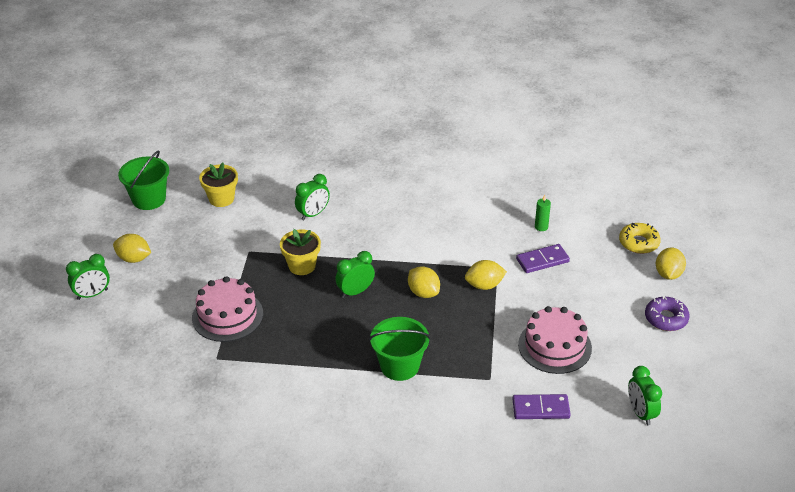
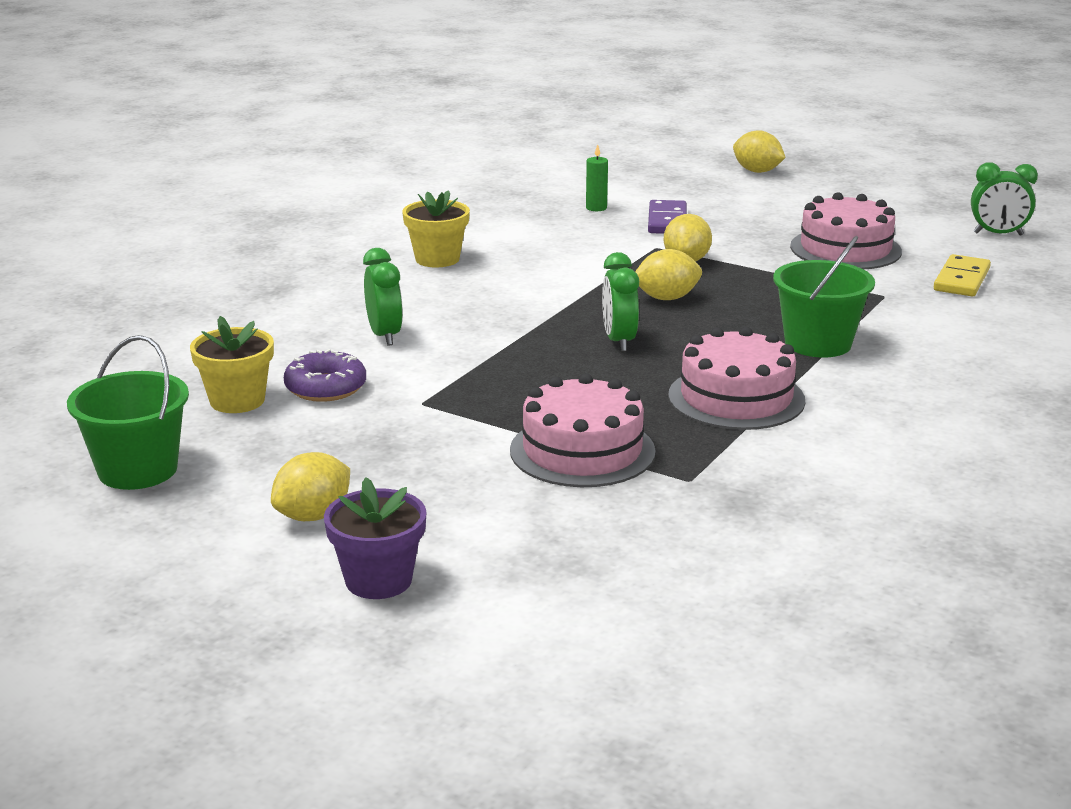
camera: 65 degrees left, 15 degrees down
green clock [66,254,110,300] -> purple flower pot [324,477,427,599]
yellow flower pot [280,229,321,275] -> yellow flower pot moved to [402,190,470,267]
purple domino [512,394,571,419] -> yellow domino [934,254,991,296]
yellow donut [619,223,661,254] -> none
purple donut [645,296,690,331] -> purple donut moved to [284,349,366,402]
none -> pink cake [668,327,805,430]

